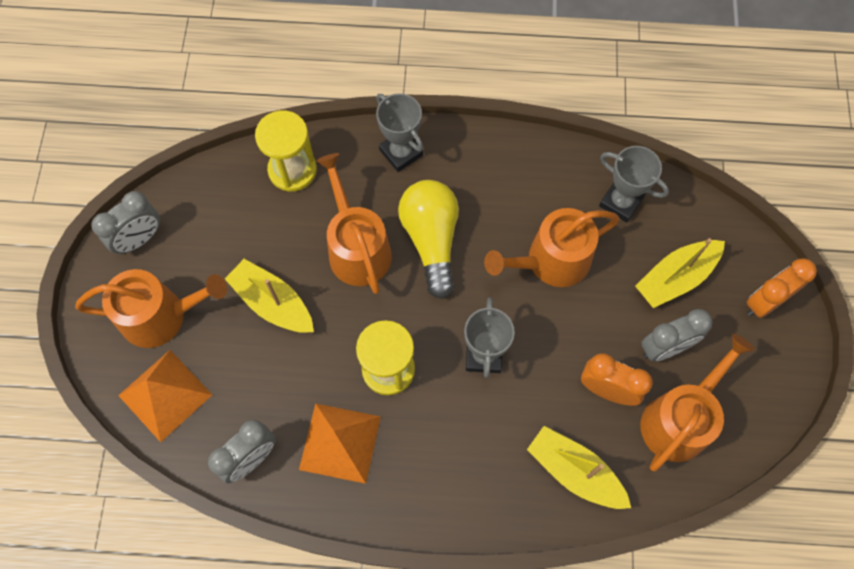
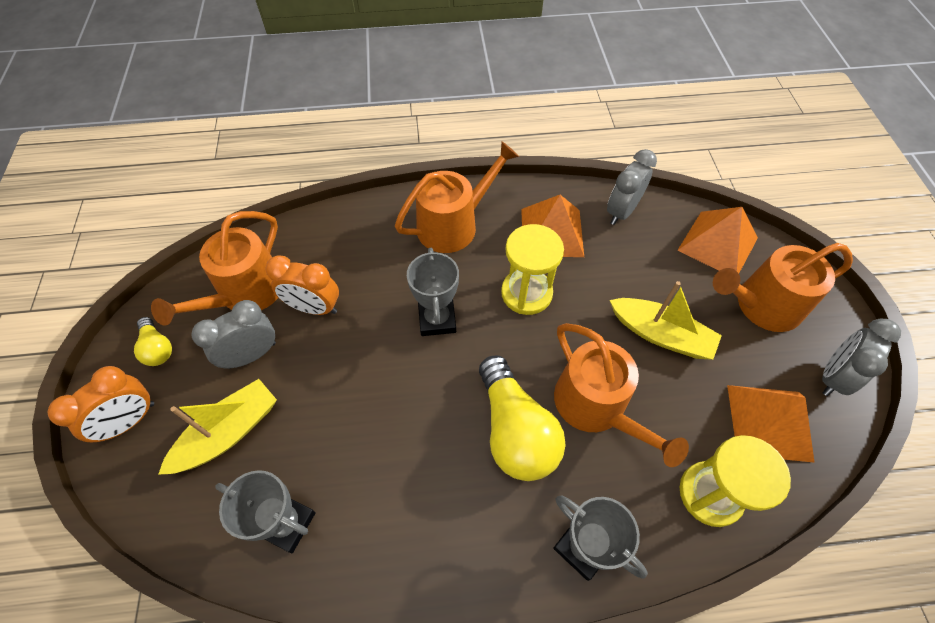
camera: 170 degrees right, 10 degrees down
orange watering can [484,208,620,287] -> orange watering can moved to [395,142,519,253]
yellow boat [527,426,631,509] -> none
none -> yellow light bulb [134,317,172,366]
none -> orange pyramid [727,385,815,463]

